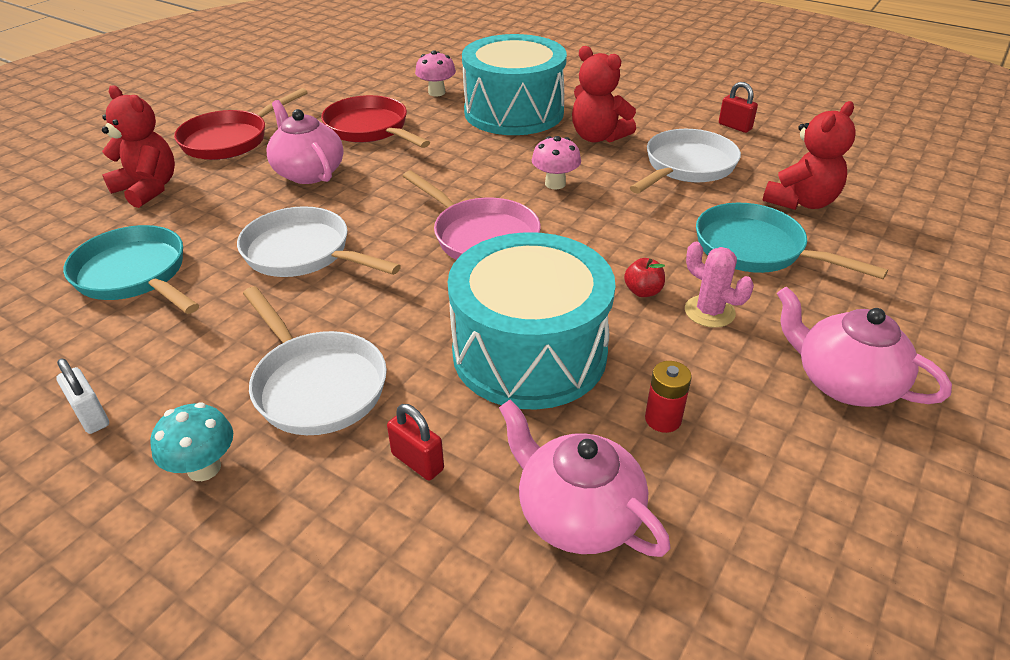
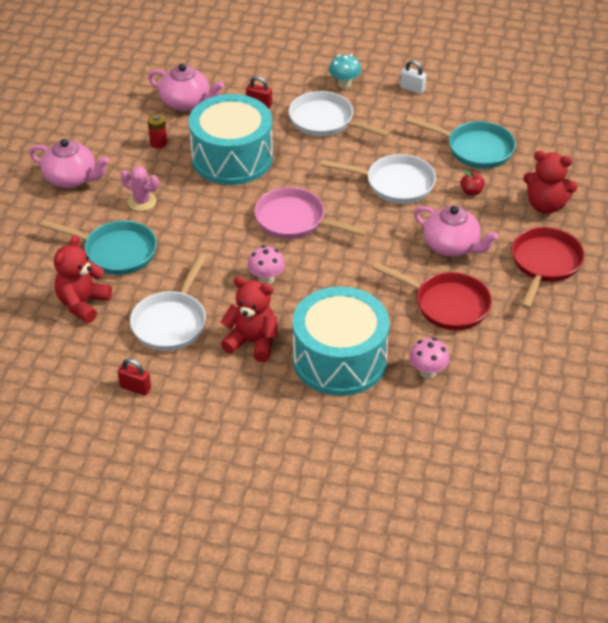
camera: 160 degrees right, 5 degrees up
red apple [624,258,665,297] -> red apple moved to [461,170,485,196]

